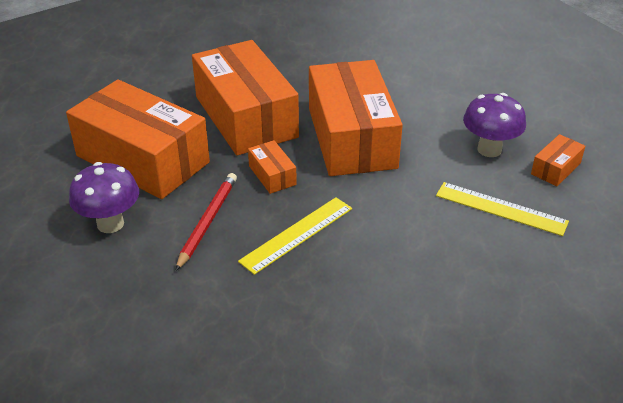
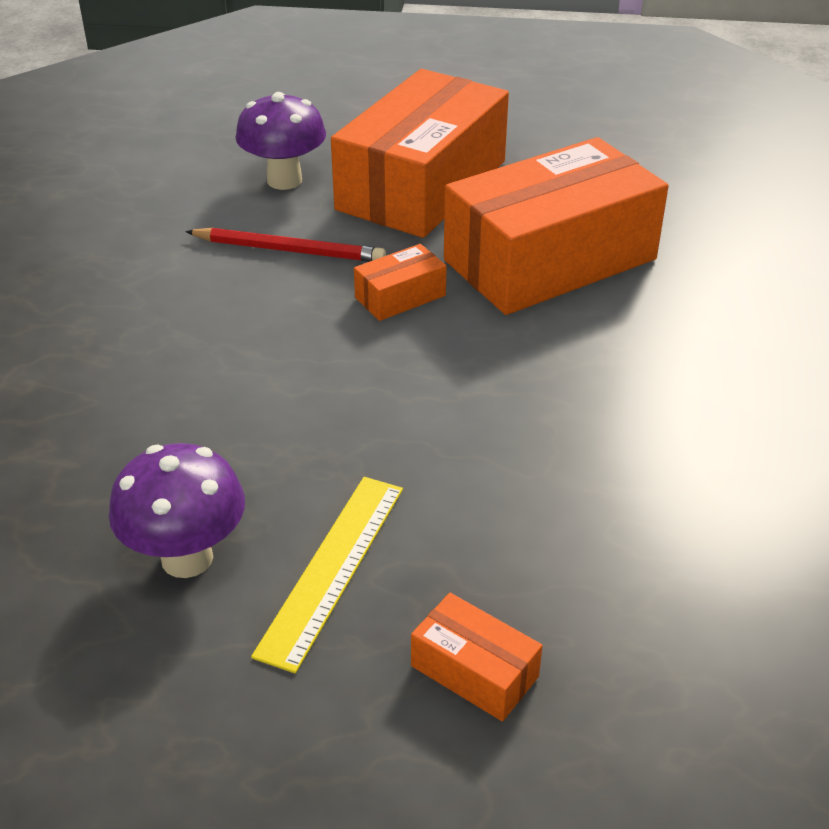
camera: 85 degrees right, 0 degrees up
yellow ruler [238,197,352,275] -> none
orange box [309,60,403,176] -> none
purple mushroom [463,93,526,157] -> purple mushroom moved to [109,443,245,578]

